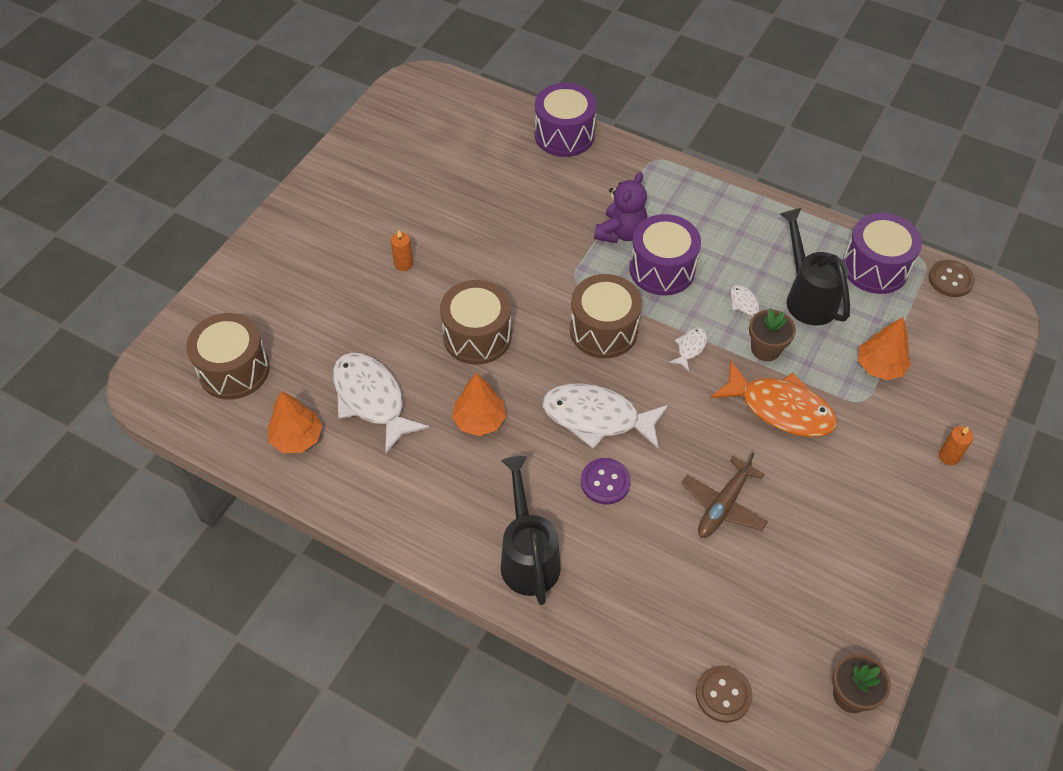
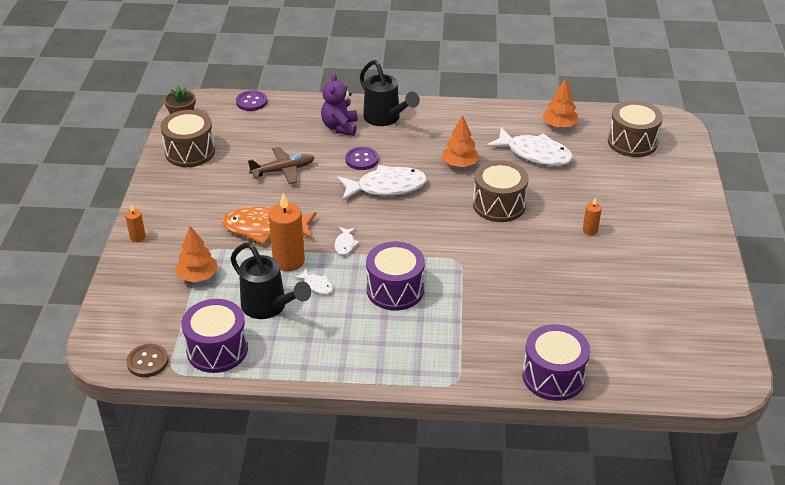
camera: 155 degrees right, 15 degrees down
brown drum [570,274,642,358] -> brown drum moved to [160,110,215,167]
purple teddy bear [594,172,647,243] -> purple teddy bear moved to [321,73,358,136]
brown plane [681,452,768,538] -> brown plane turned 60 degrees clockwise [248,147,315,184]
brown button [696,665,753,723] -> purple button [236,90,267,111]
brown flower pot [749,308,796,361] -> orange candle [269,193,305,271]

